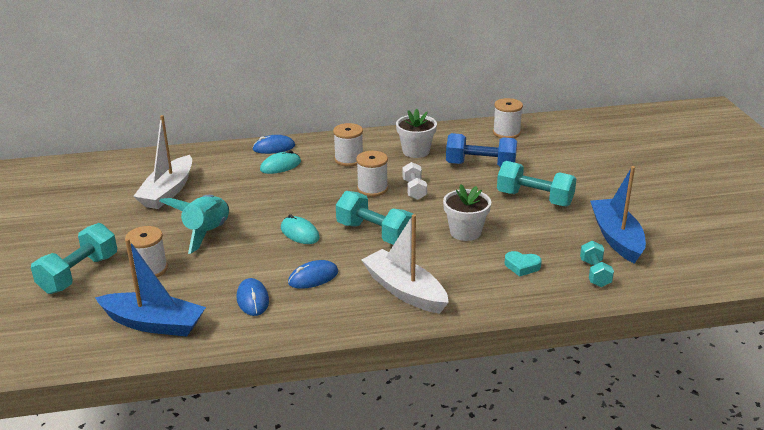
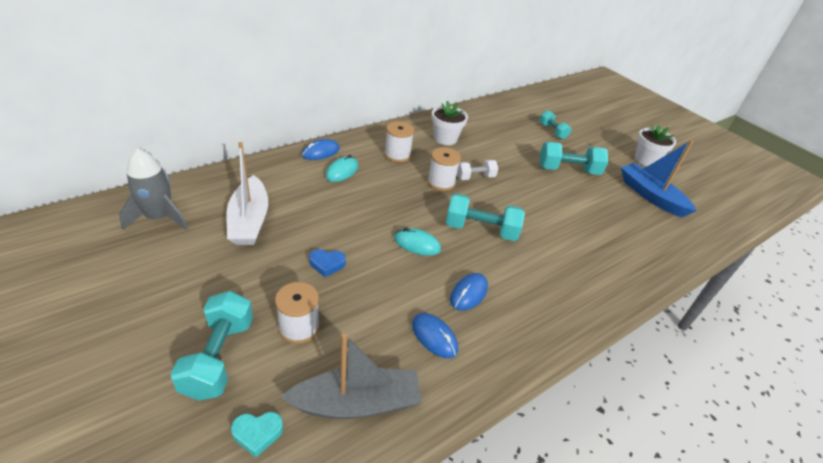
camera: 30 degrees left, 10 degrees up
blue boat [95,238,206,336] -> grey boat [281,333,422,419]
turquoise rocket [159,195,229,254] -> blue heart [309,249,346,277]
white boat [362,214,449,313] -> none
white dumbbell [402,162,427,200] -> white dumbbell turned 75 degrees counterclockwise [457,160,498,180]
white flower pot [443,184,491,241] -> white flower pot moved to [635,125,676,166]
blue dumbbell [446,133,517,167] -> none
white spool [493,98,523,138] -> none
turquoise heart [505,251,541,277] -> turquoise heart moved to [231,412,283,457]
turquoise dumbbell [580,241,614,287] -> turquoise dumbbell moved to [539,110,572,139]
none -> grey rocket [119,148,188,230]

